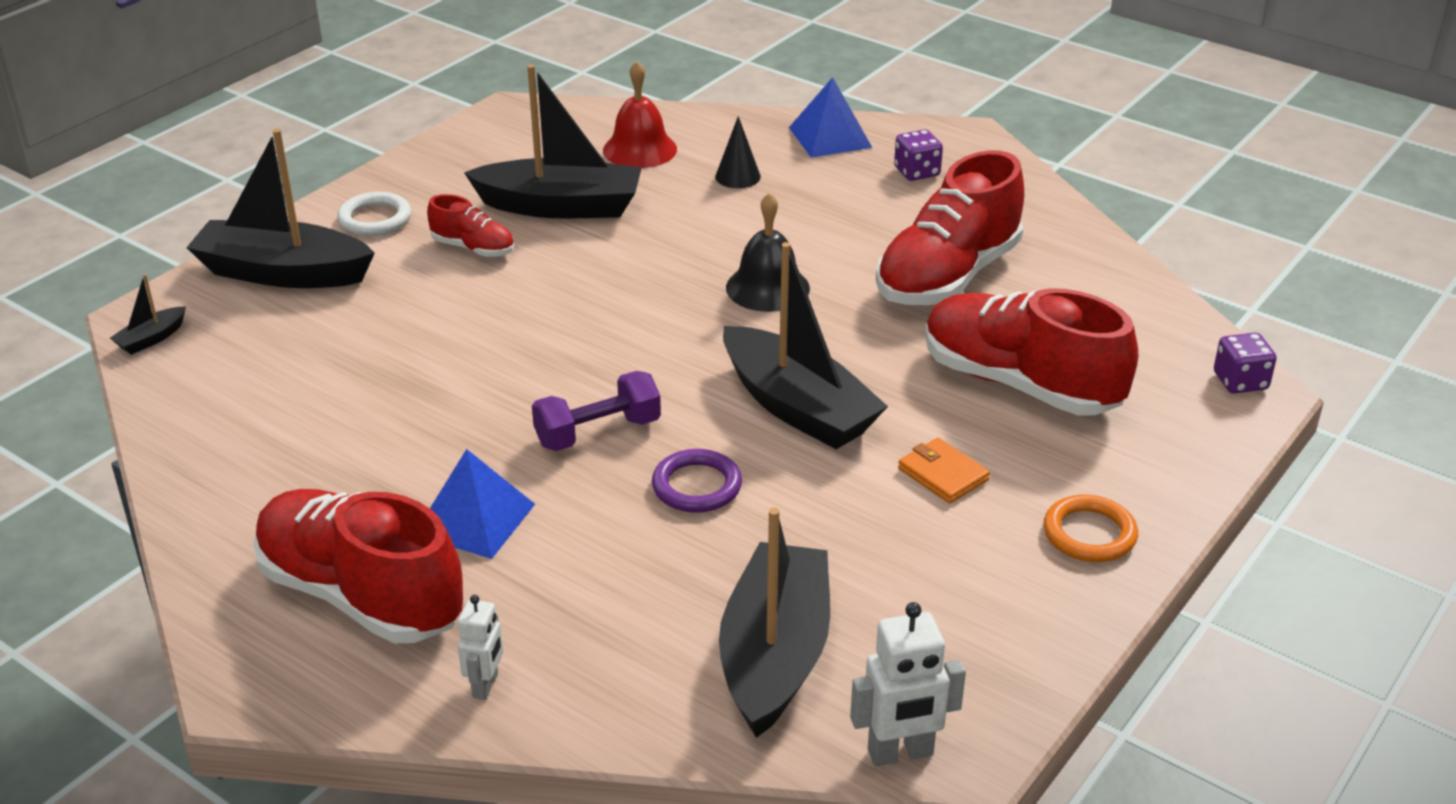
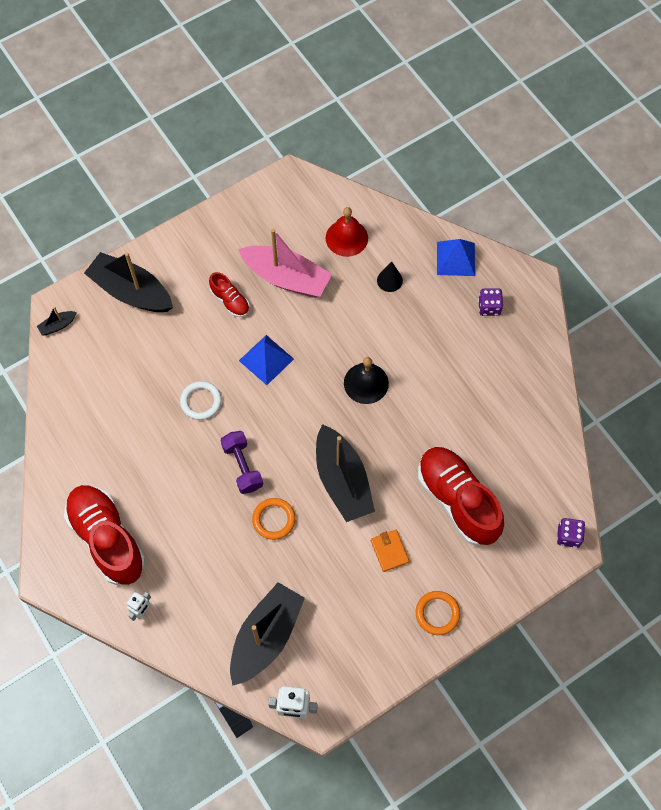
camera: 20 degrees right, 30 degrees up
white ring [337,192,411,236] -> white ring moved to [180,381,222,420]
blue pyramid [430,449,535,559] -> blue pyramid moved to [239,335,294,385]
black boat [464,64,642,219] -> pink boat [238,228,332,298]
purple dumbbell [532,371,661,451] -> purple dumbbell turned 75 degrees clockwise [220,431,263,494]
purple ring [652,449,742,513] -> orange ring [252,498,296,540]
red shoe [876,151,1024,305] -> none

